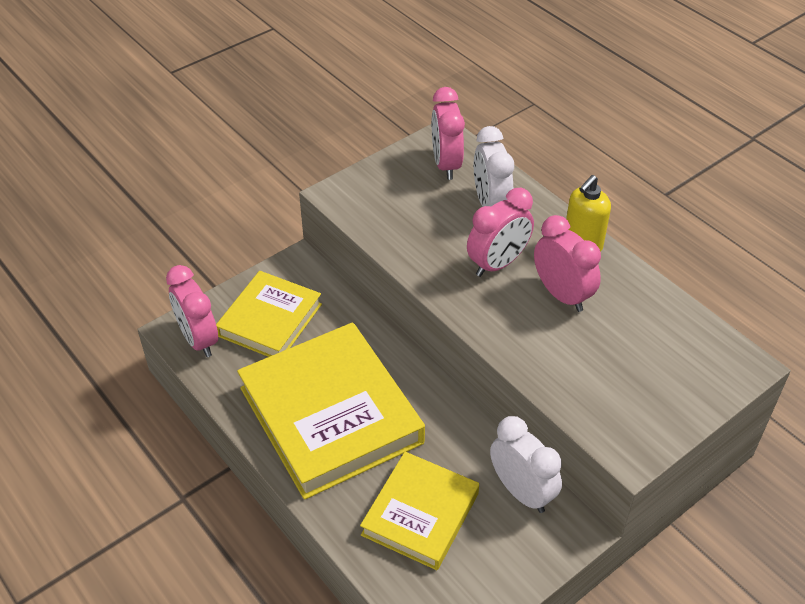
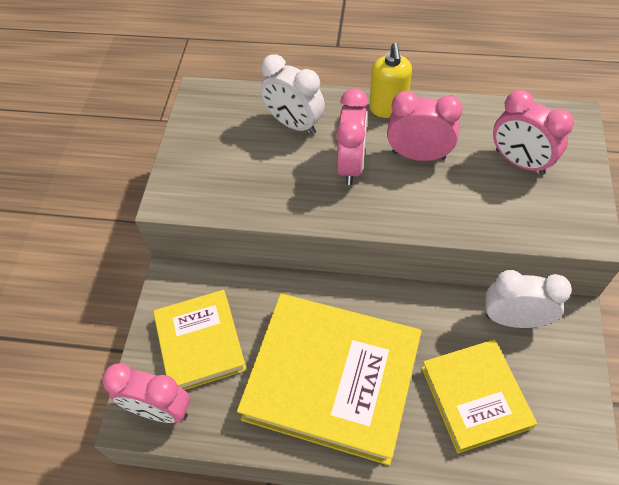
camera: 40 degrees left, 10 degrees up
pink clock [432,87,465,180] -> pink clock moved to [493,90,574,175]

